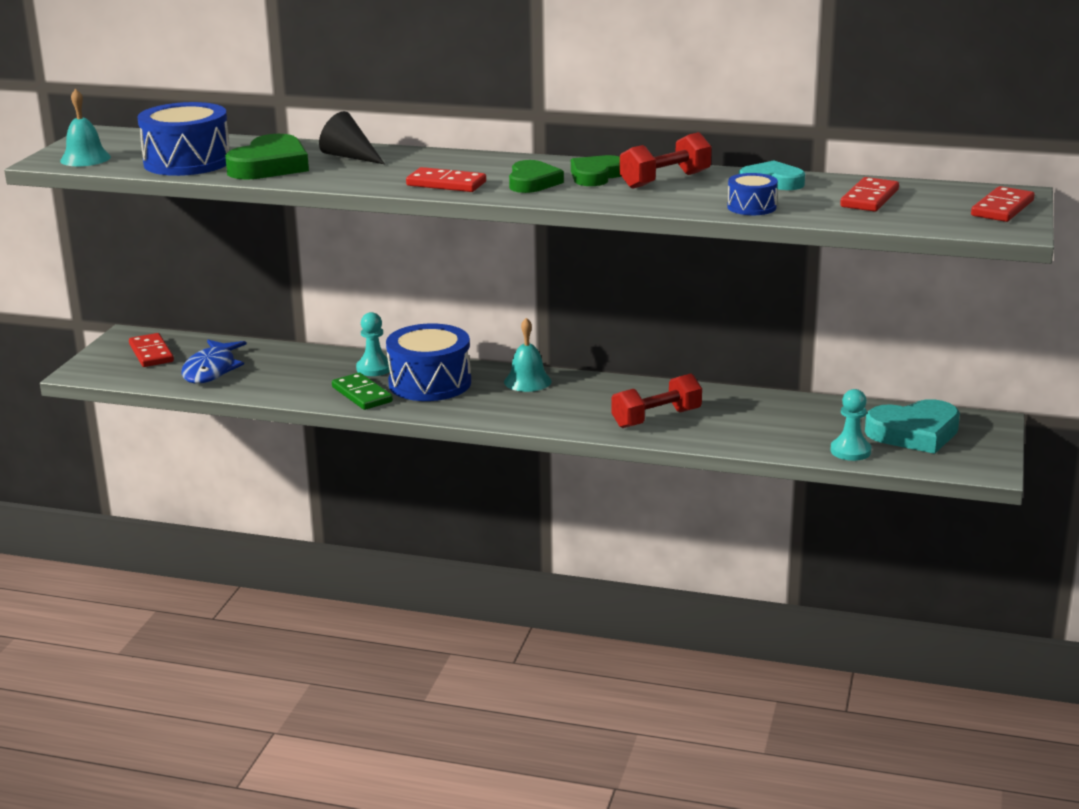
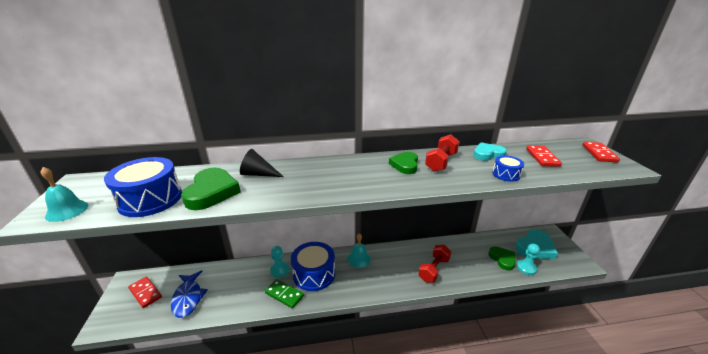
camera: 25 degrees left, 5 degrees up
red domino [406,167,486,192] -> none
green heart [509,160,564,193] -> green heart moved to [488,246,516,271]

